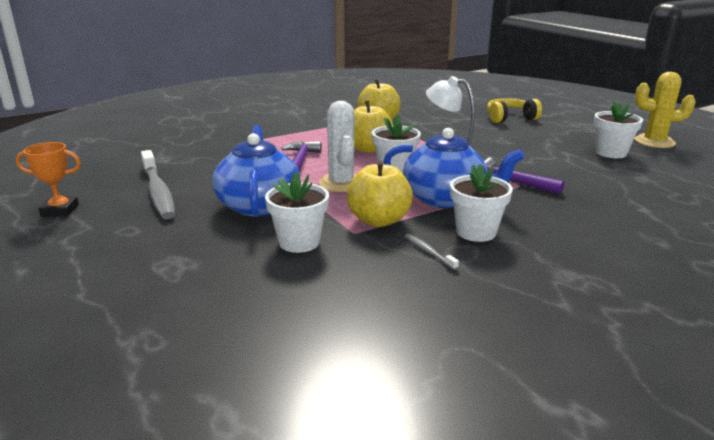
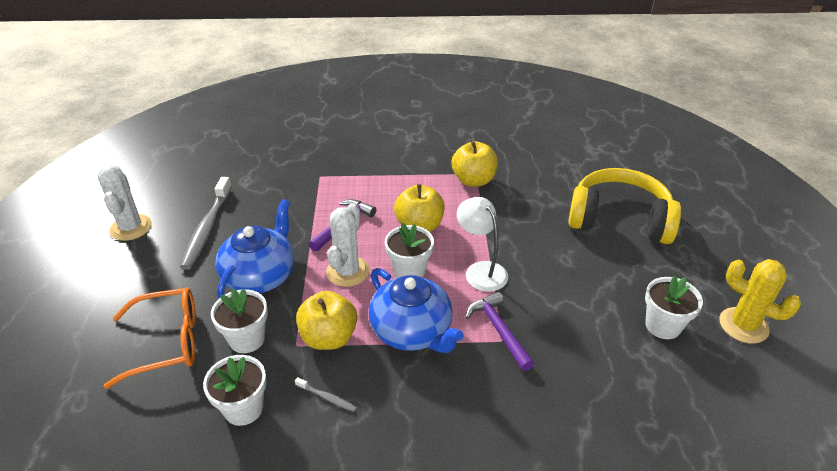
camera: 30 degrees right, 15 degrees up
orange trophy [15,142,81,216] -> white cactus [97,165,152,241]
grey toothbrush [405,234,459,270] -> grey toothbrush turned 120 degrees clockwise [295,377,357,412]
white flower pot [450,164,513,242] -> white flower pot moved to [203,355,267,426]
yellow headphones [487,98,542,123] -> yellow headphones [568,168,681,244], size x1.75
none -> orange glasses [103,287,196,389]

